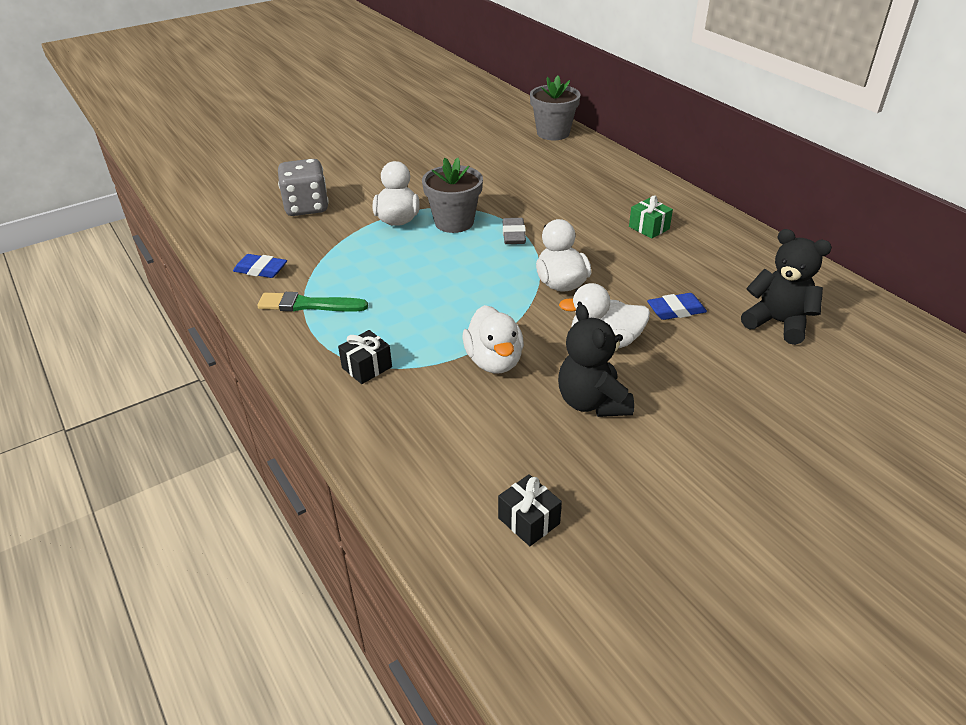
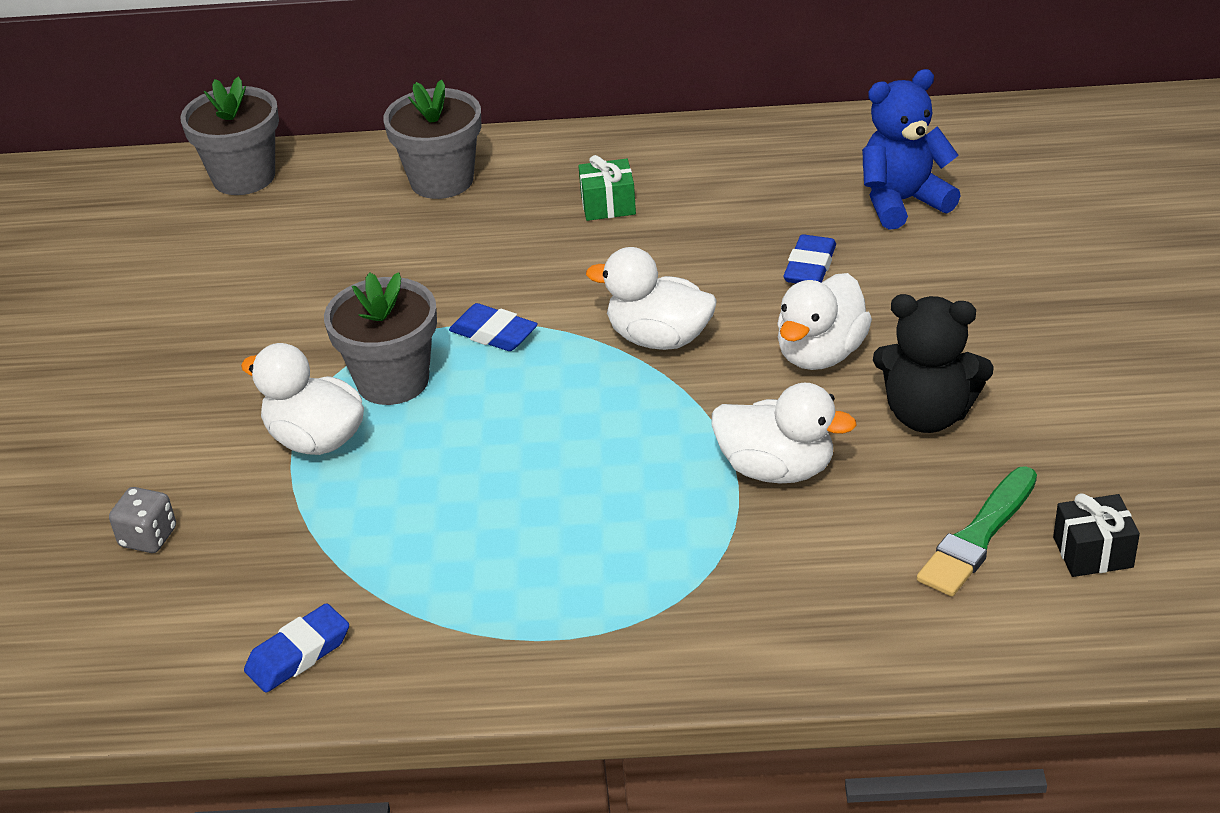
camera: 55 degrees left, 0 degrees up
green brush [257,292,368,312] -> green brush moved to [917,466,1037,596]
grey dice [278,159,329,216] -> grey dice [109,487,176,553], size x0.54
black gift [338,330,392,384] -> none
grey eraser [503,218,526,244] -> blue eraser [449,303,538,351]
black teddy bear [741,229,832,345] -> blue teddy bear [862,69,961,230]
none -> grey flower pot [383,79,482,199]

